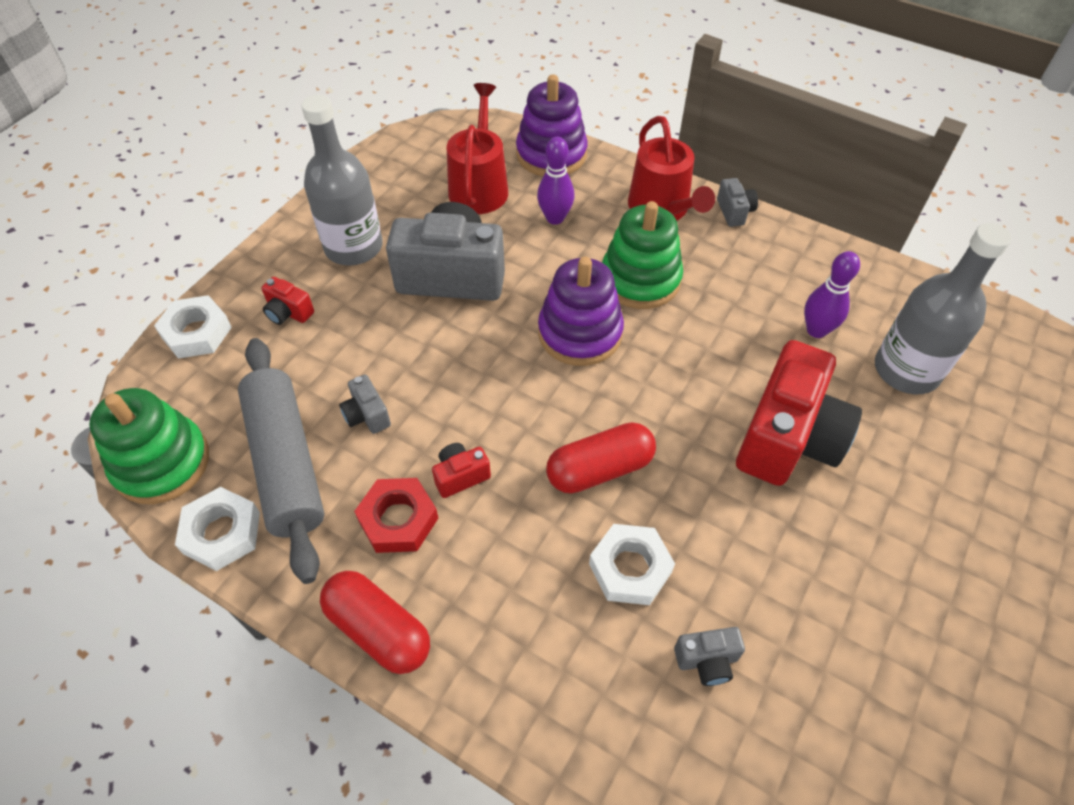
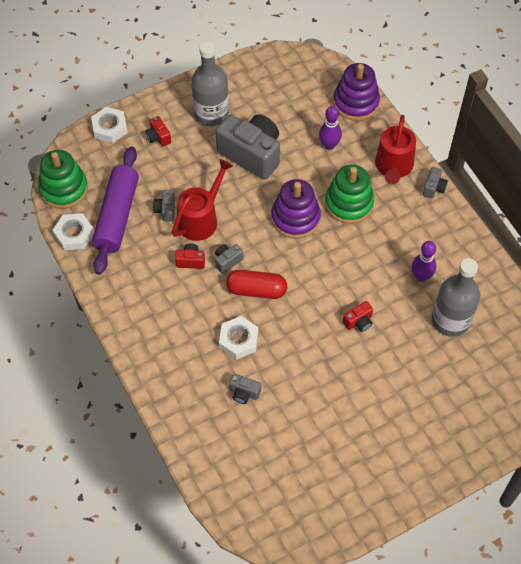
camera: 30 degrees right, 5 degrees up
grey rolling pin [238,338,324,584] -> purple rolling pin [92,146,139,275]
red capsule [320,571,430,674] -> none
red nut [354,478,438,553] -> none
red watering can [447,83,508,214] -> red watering can moved to [172,159,233,241]
red camera [736,340,862,486] -> red camera [343,301,373,332], size x0.43
none -> grey camera [215,244,243,274]

